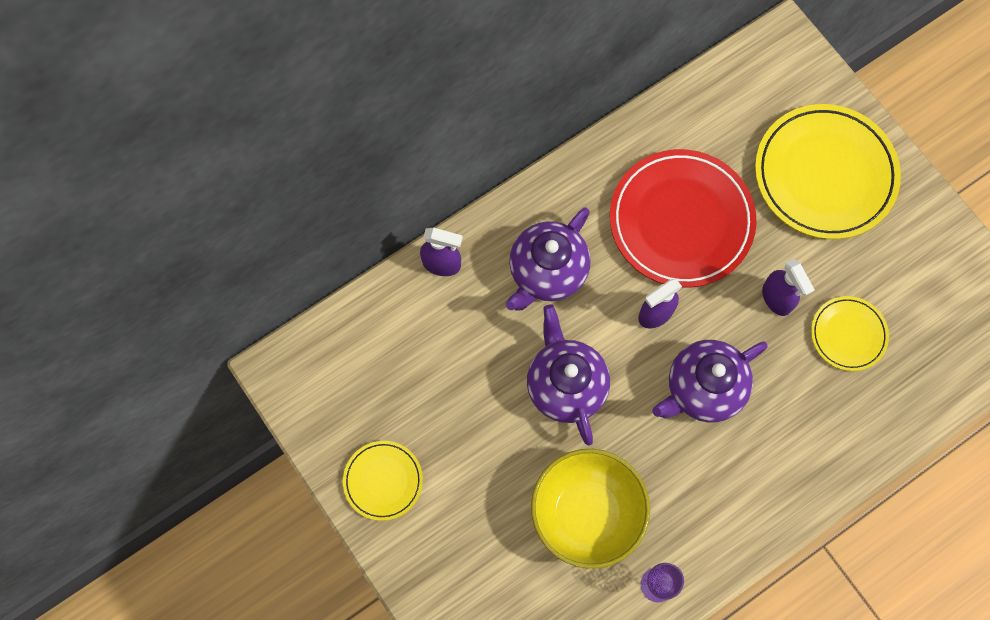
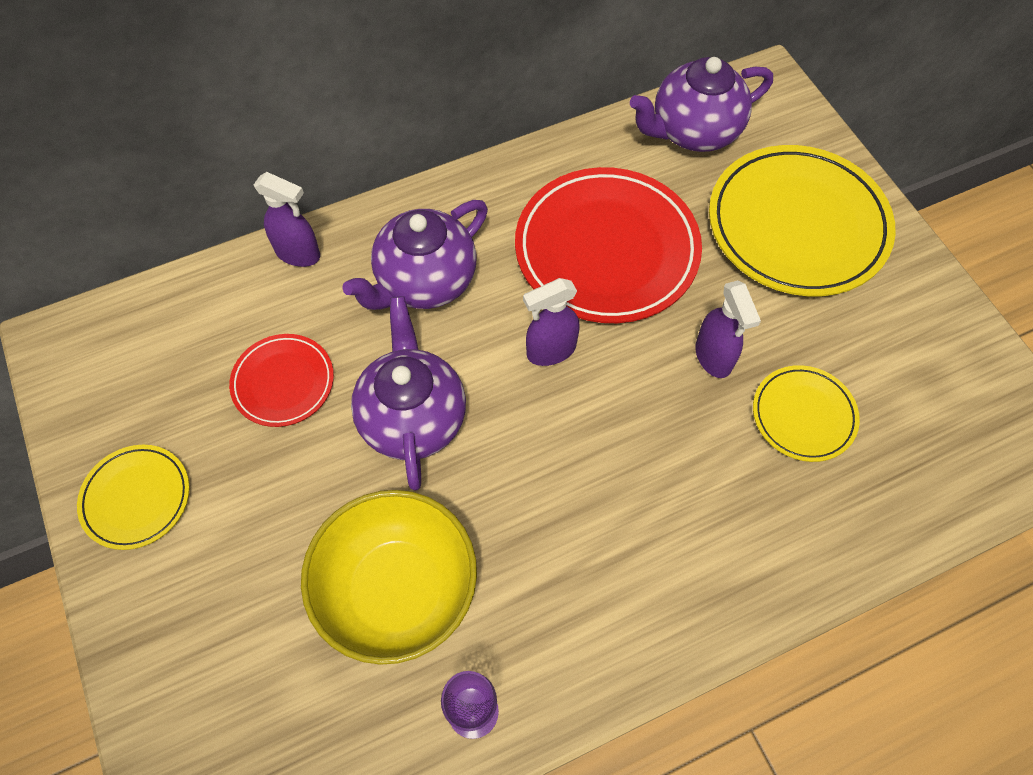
camera: 10 degrees right, 10 degrees down
purple teapot [652,340,768,422] -> purple teapot moved to [630,57,773,152]
none -> red plate [229,334,334,427]

